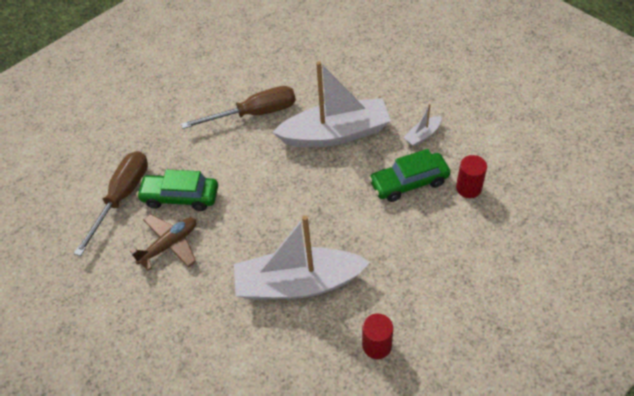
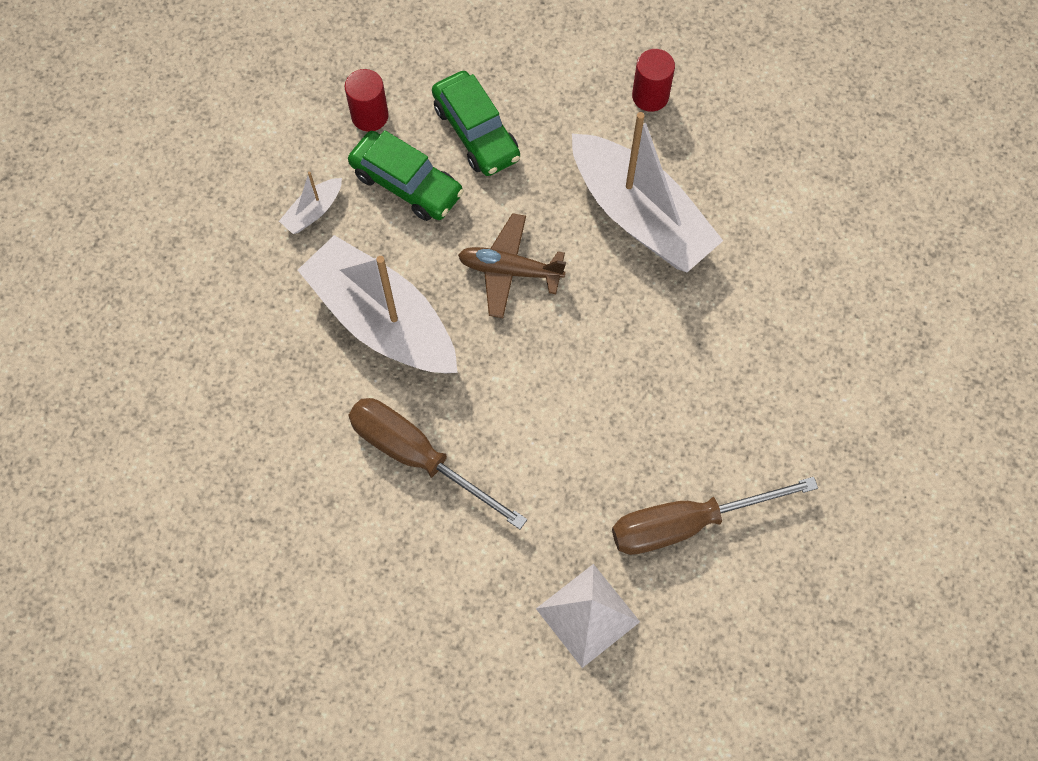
camera: 130 degrees left, 15 degrees up
brown plane [130,214,196,271] -> brown plane moved to [458,213,566,318]
green car [136,170,218,211] -> green car moved to [432,71,520,176]
white boat [403,104,442,147] -> white boat turned 120 degrees clockwise [279,172,342,234]
none -> white pyramid [536,564,640,668]

